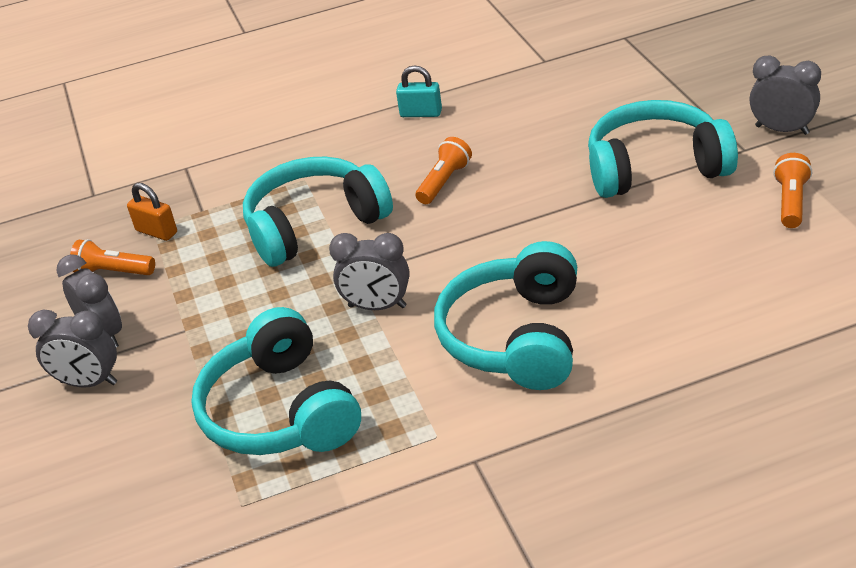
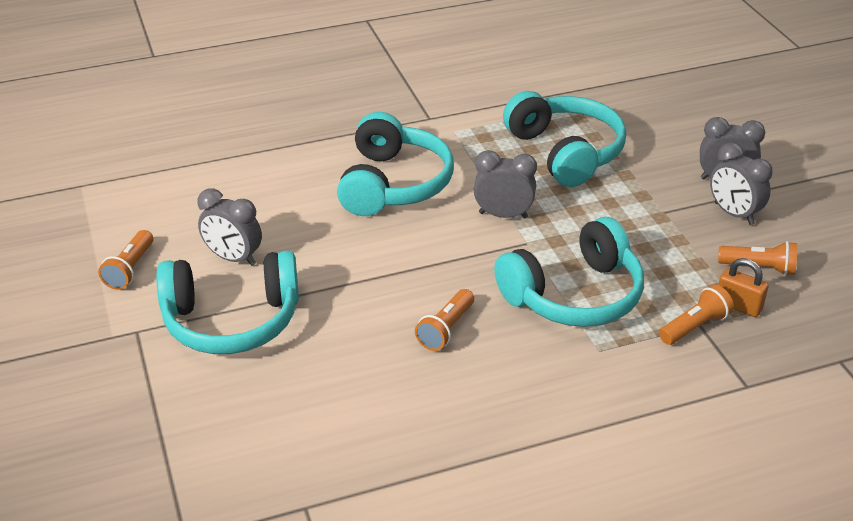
camera: 175 degrees right, 0 degrees up
turquoise padlock [396,65,442,117] -> none
grey clock [749,56,821,135] -> grey clock moved to [197,188,262,266]
none -> orange flashlight [659,285,734,345]

